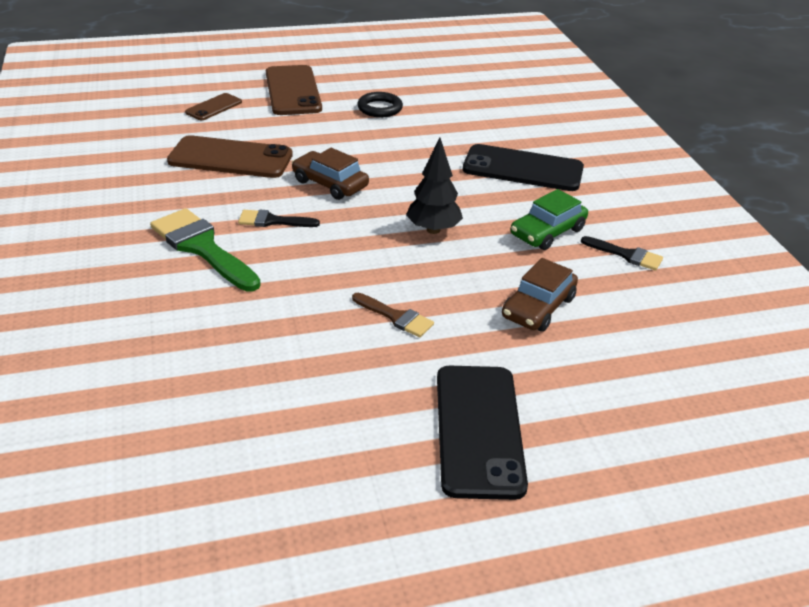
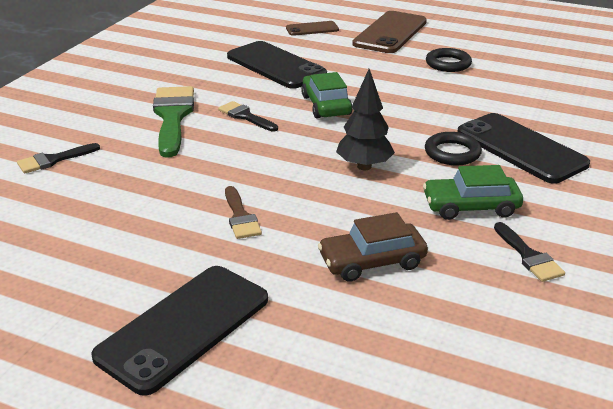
camera: 40 degrees right, 5 degrees down
brown phone [167,135,293,178] -> black phone [227,41,327,89]
brown car [292,148,369,200] -> green car [301,72,352,118]
none -> black brush [17,143,100,174]
none -> black ring [425,132,482,166]

